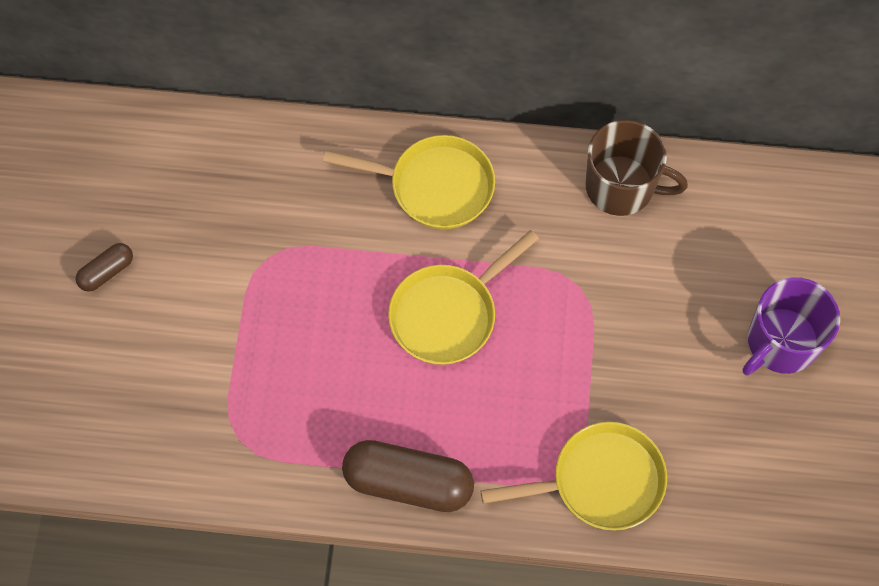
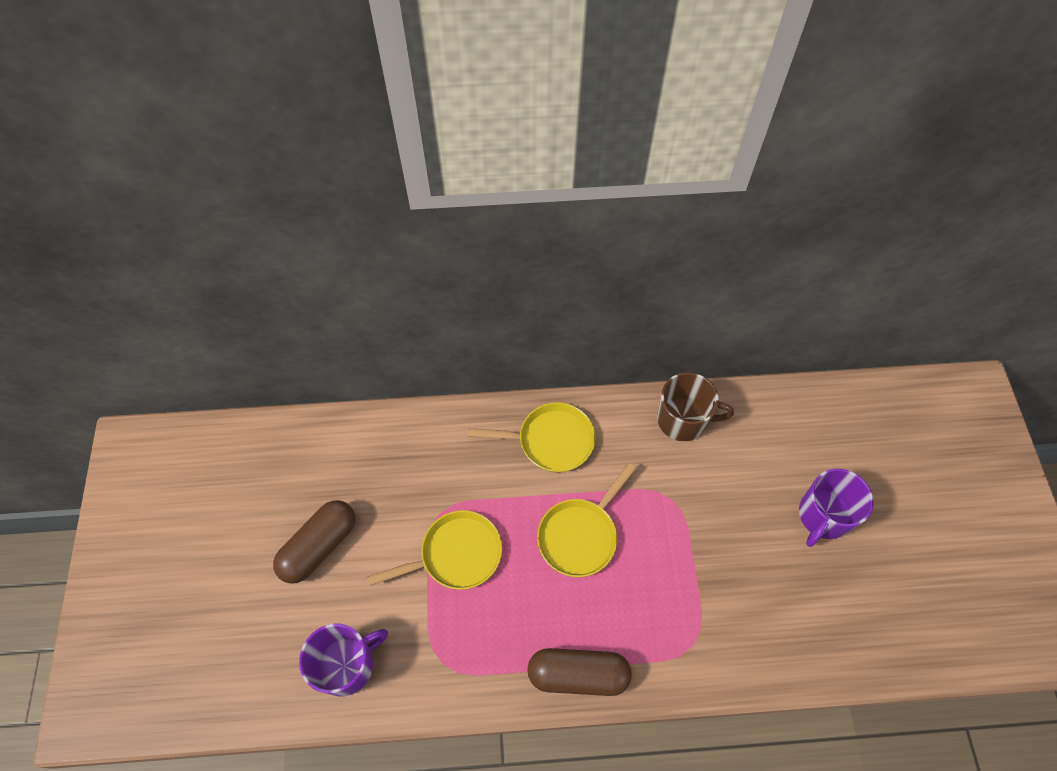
camera: 10 degrees left, 5 degrees down
brown capsule [76,243,133,292] -> brown capsule [273,500,355,584], size x1.97
yellow pan [481,422,667,531] -> yellow pan moved to [367,510,502,590]
none -> purple mug [299,623,388,696]

